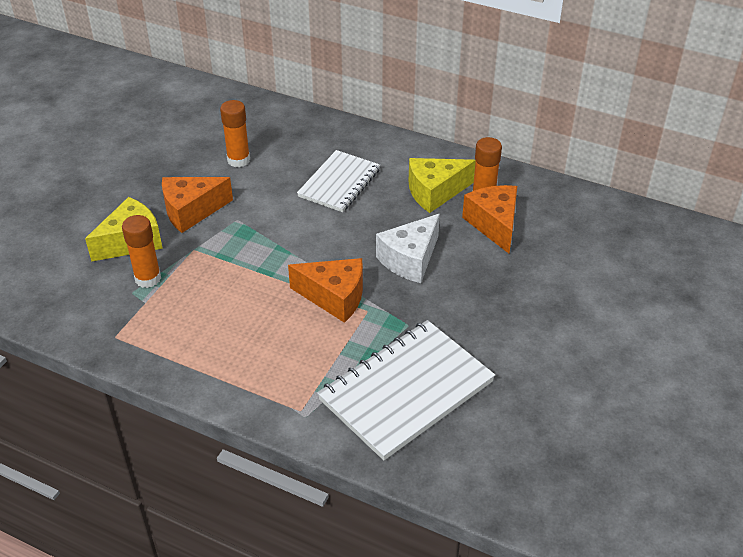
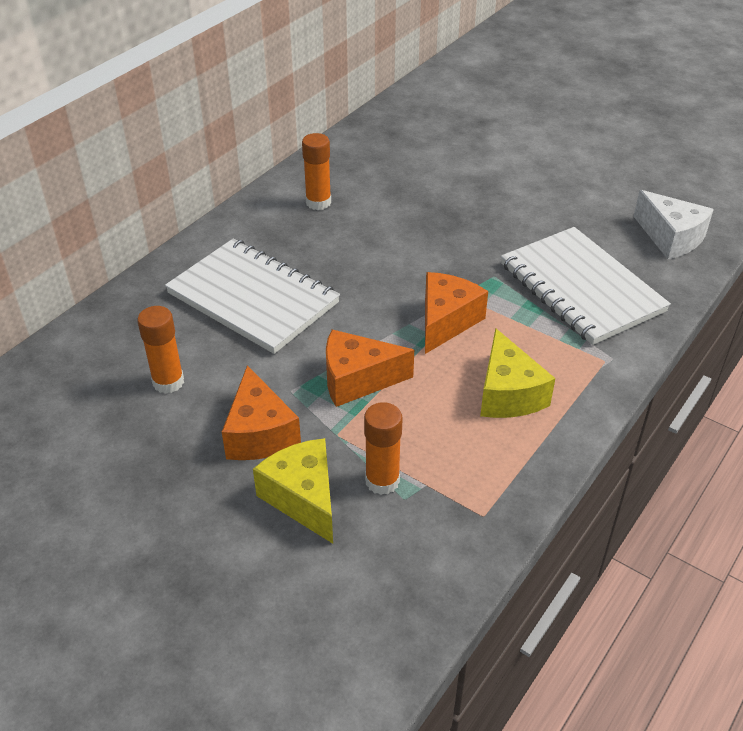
camera: 80 degrees left, 0 degrees up
white notebook [297,150,380,212] -> white notebook [165,239,340,354], size x1.55
white cheese [376,214,440,283] -> white cheese moved to [633,190,714,259]
yellow cheese [409,158,476,213] -> yellow cheese moved to [480,328,555,418]
orange cheese [462,185,517,253] -> orange cheese moved to [326,329,414,407]

